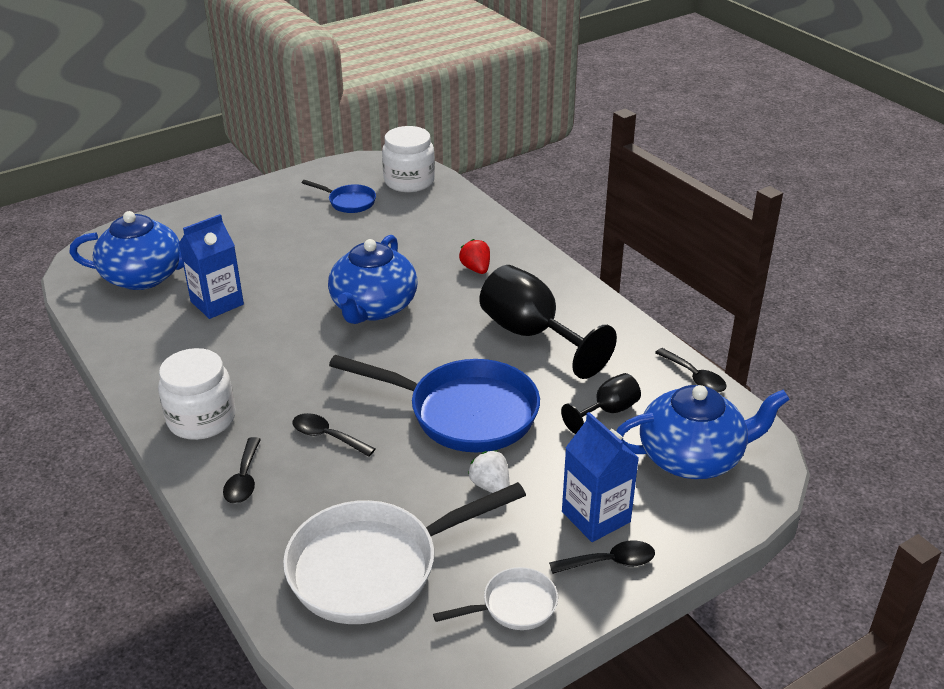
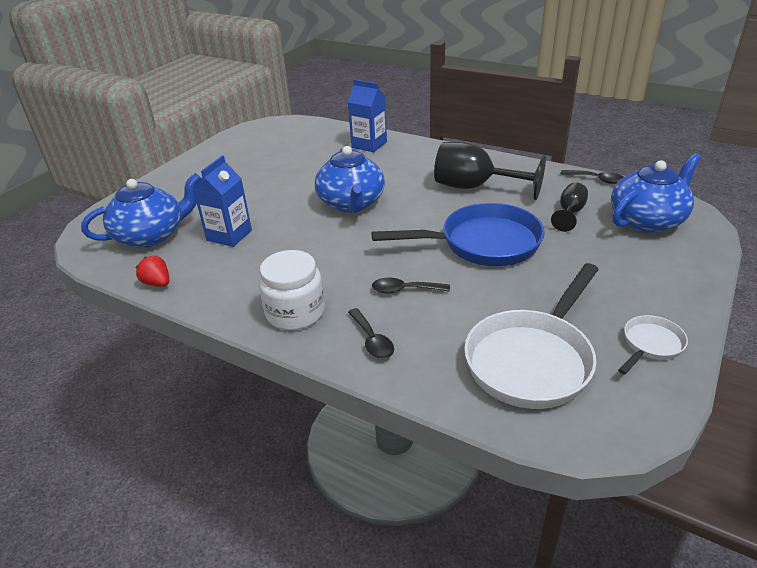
camera: 25 degrees left, 0 degrees up
blue pan [302,180,376,213] -> none
white jar [382,126,435,192] -> none
red strawberry [459,239,490,274] -> red strawberry moved to [135,256,169,287]
white strawberry [468,450,509,493] -> none
black spoon [549,540,655,574] -> none
blue carton [562,412,639,542] -> blue carton moved to [348,79,387,152]

